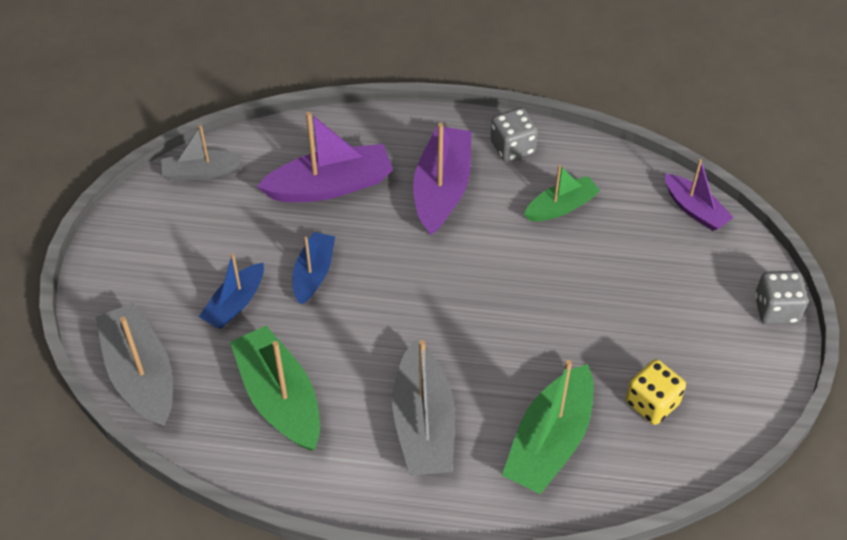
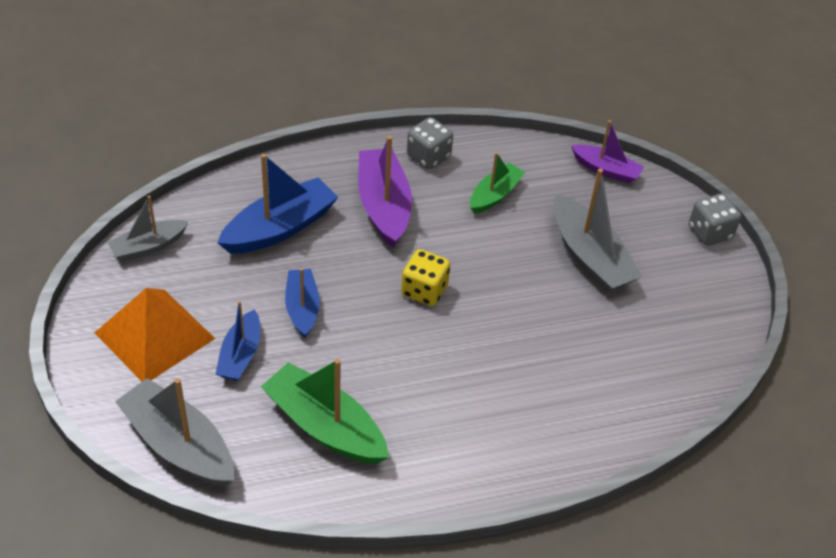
camera: 25 degrees left, 5 degrees down
purple boat [257,112,393,202] -> blue boat [217,154,338,254]
grey boat [392,340,455,476] -> grey boat moved to [554,169,643,293]
green boat [502,360,594,494] -> none
yellow dice [626,359,686,425] -> yellow dice moved to [401,249,450,306]
none -> orange pyramid [95,288,215,382]

